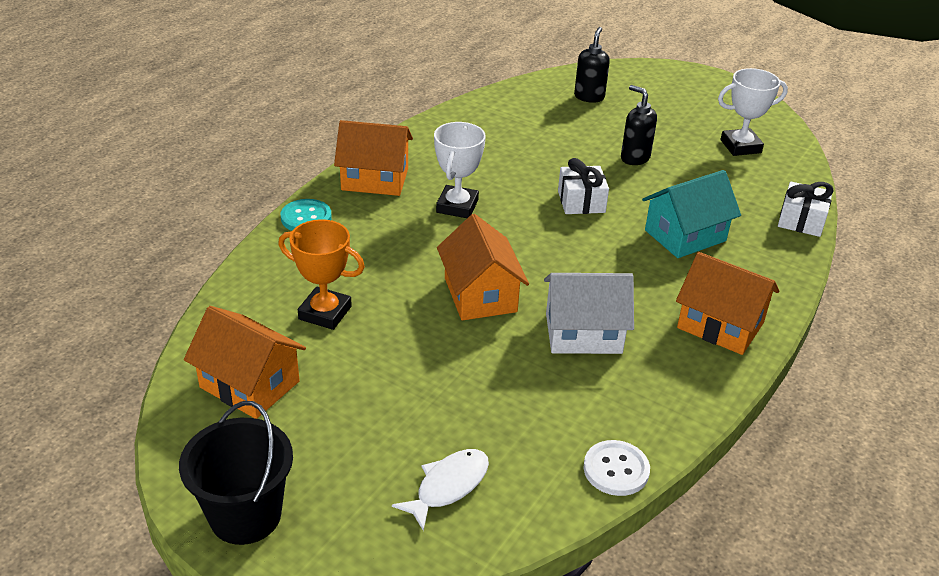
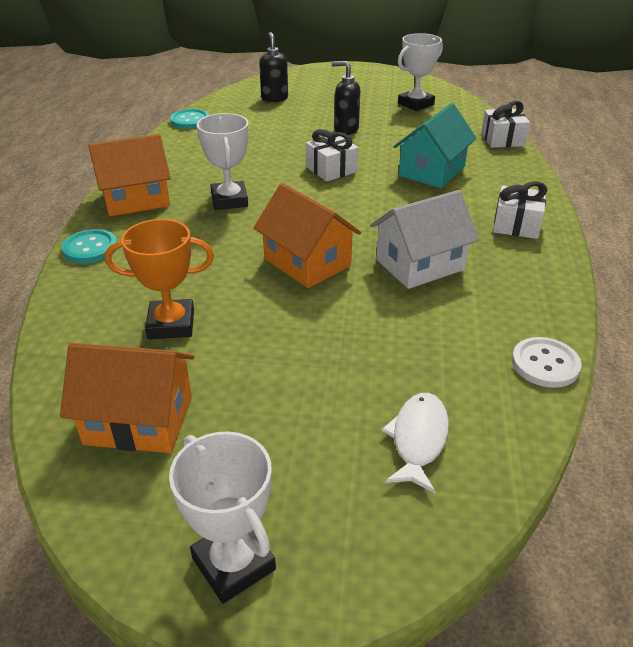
camera: 25 degrees left, 0 degrees up
black bucket [179,401,293,545] -> white trophy [169,431,276,604]
orange house [676,252,779,355] -> white gift [493,181,547,239]
none -> turquoise button [170,109,209,129]

